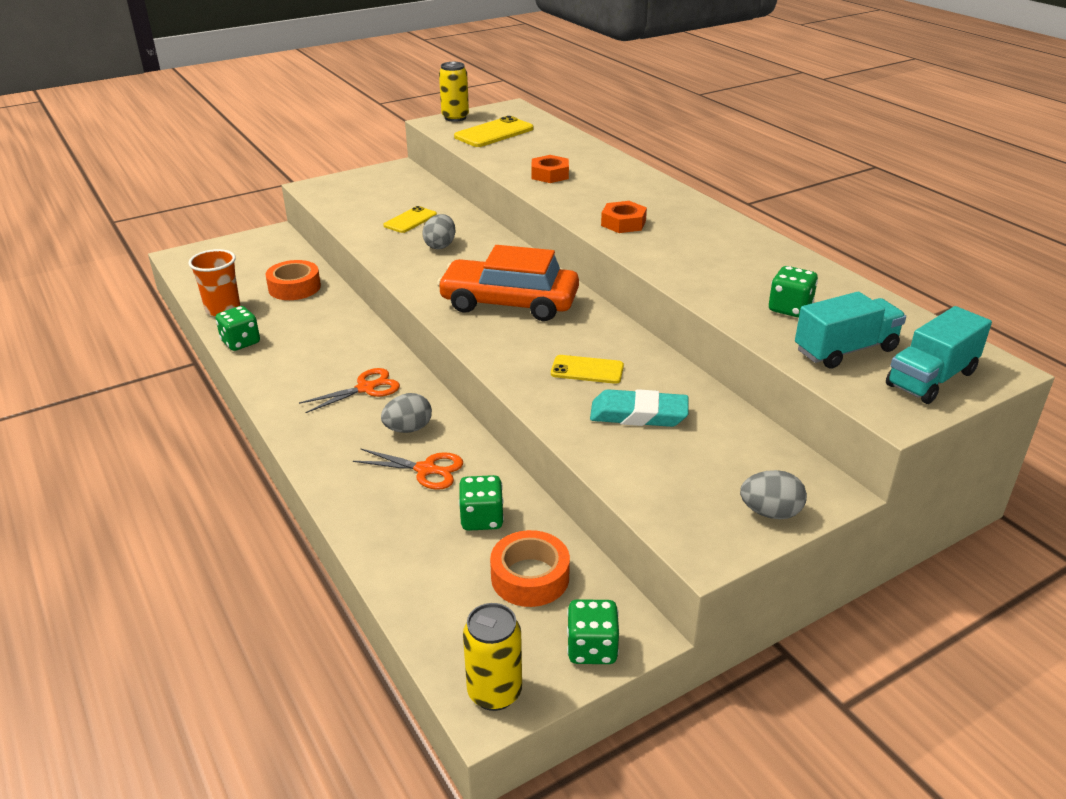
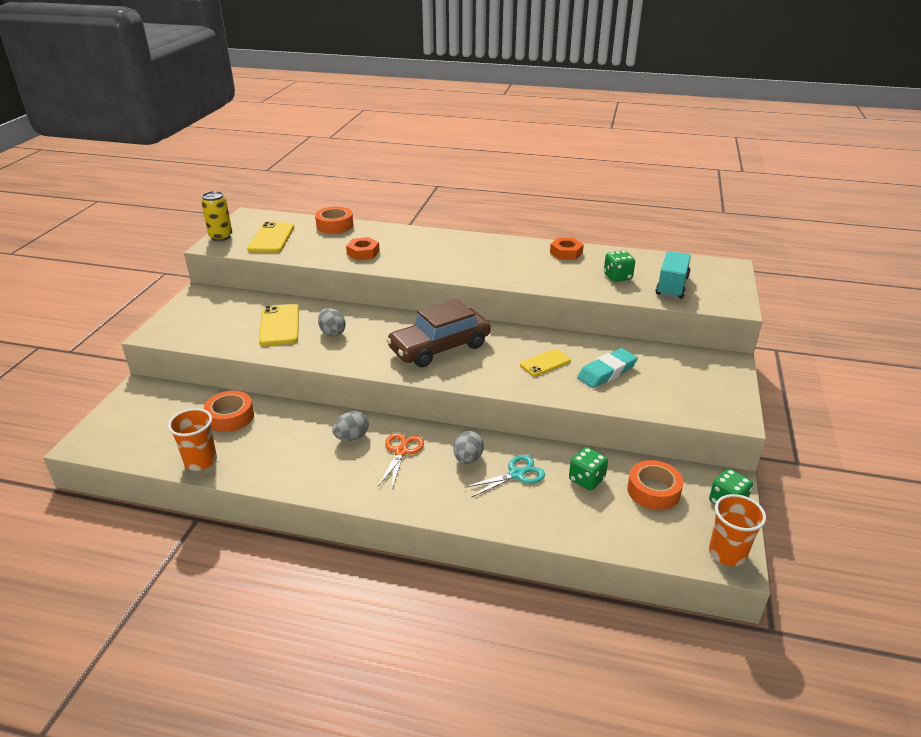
camera: 45 degrees left, 0 degrees up
green dice [216,306,260,351] -> none
orange scissors [353,449,463,490] -> turquoise scissors [465,455,545,497]
yellow phone [383,206,437,233] -> yellow phone [259,304,299,346], size x1.55
orange car [437,245,579,321] -> brown car [386,299,491,367]
yellow can [463,603,522,711] -> orange cup [709,494,766,566]
orange nut [601,201,647,233] -> orange nut moved to [550,238,584,260]
grey egg [740,470,807,519] -> grey egg moved to [332,411,369,441]
turquoise truck [886,306,992,404] -> none
none -> orange tape [315,207,353,234]

